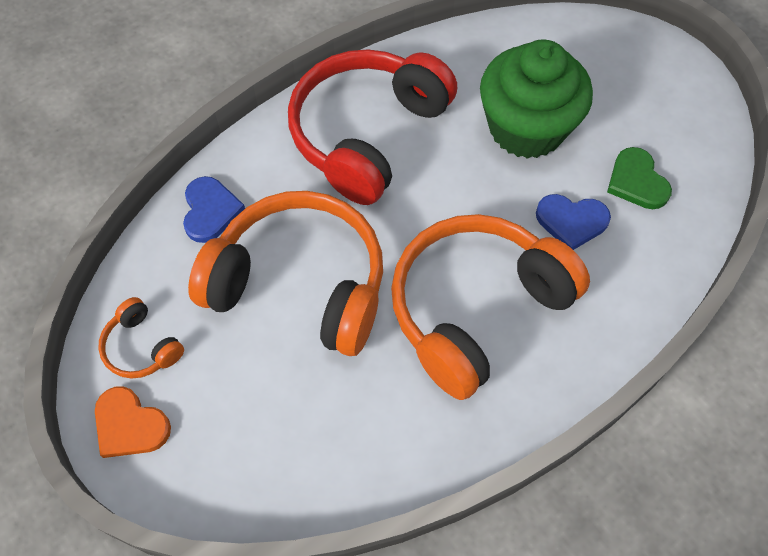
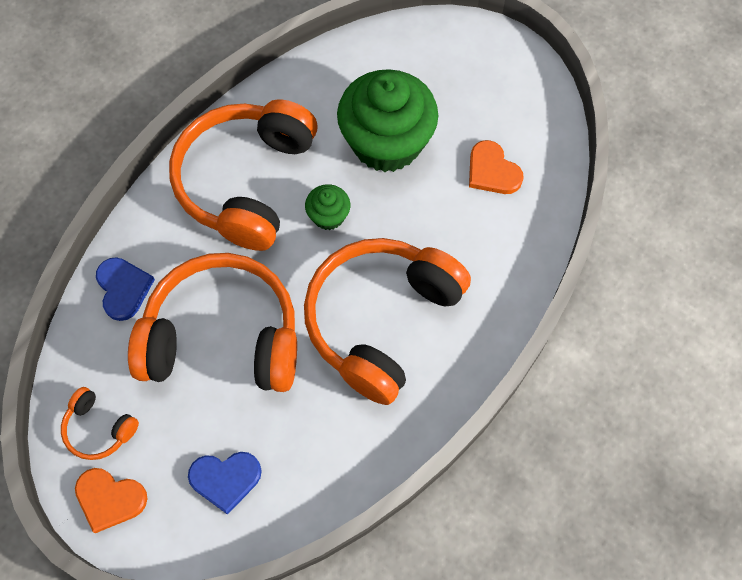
camera: 15 degrees left, 5 degrees up
red headphones [288,49,457,205] -> orange headphones [169,100,318,251]
blue heart [536,194,611,250] -> blue heart moved to [188,452,262,515]
green heart [607,147,672,209] -> orange heart [469,140,524,194]
none -> green cupcake [305,184,350,230]

